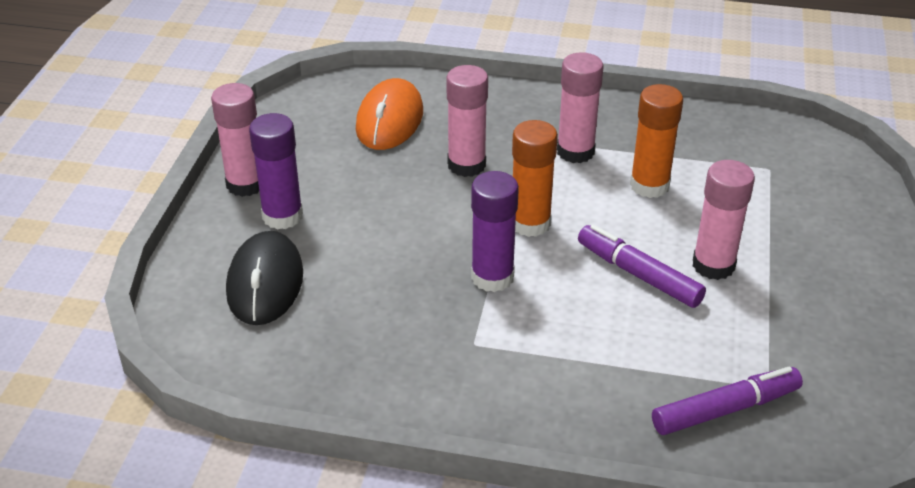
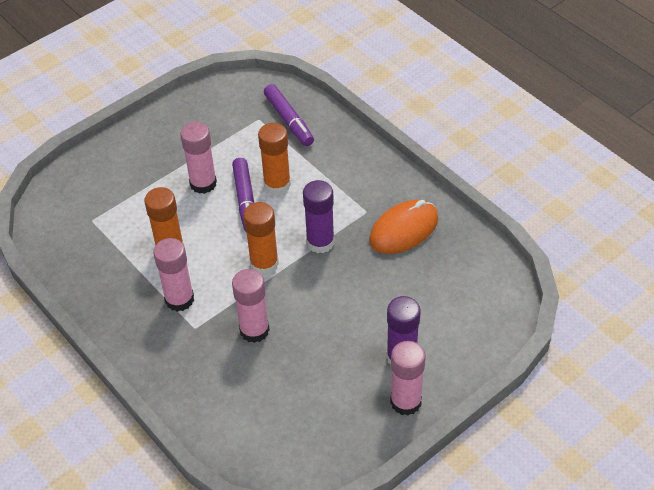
camera: 140 degrees left, 10 degrees up
black mouse [226,231,303,325] -> none
orange mouse [356,78,423,150] -> orange mouse moved to [369,200,438,254]
purple marker [652,366,803,435] -> purple marker turned 135 degrees counterclockwise [264,84,314,146]
none -> orange glue stick [258,123,291,195]

